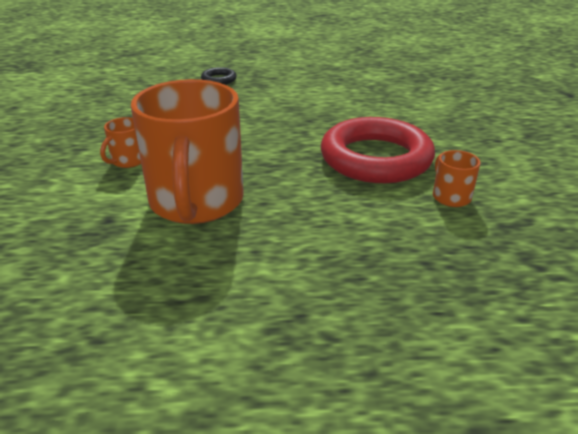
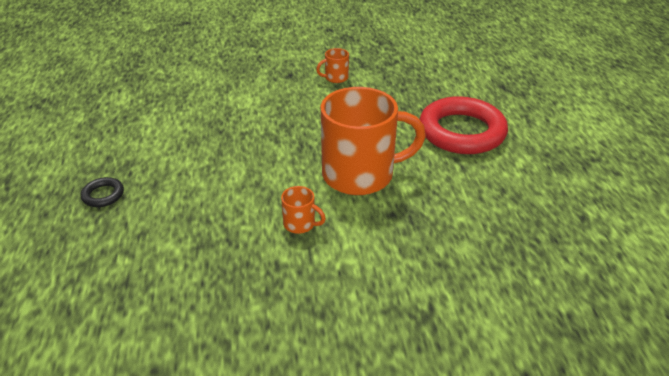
camera: 95 degrees left, 5 degrees up
red ring [321,117,435,183] -> red ring moved to [419,96,508,154]

